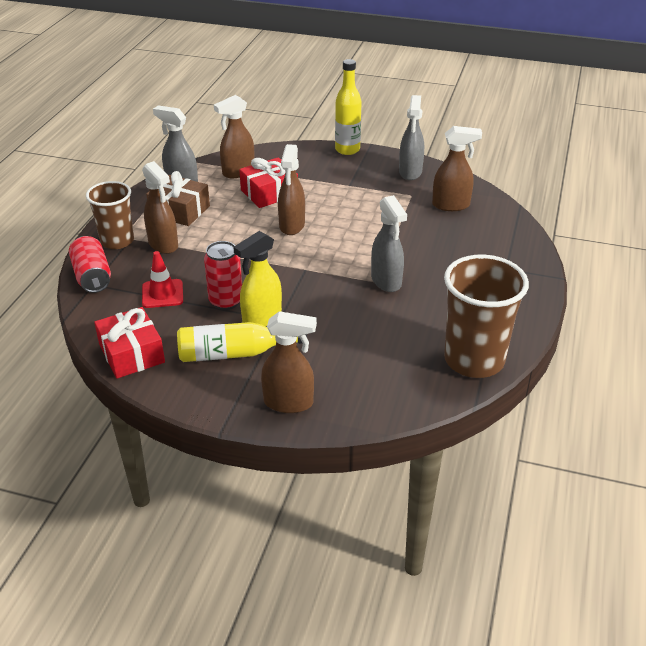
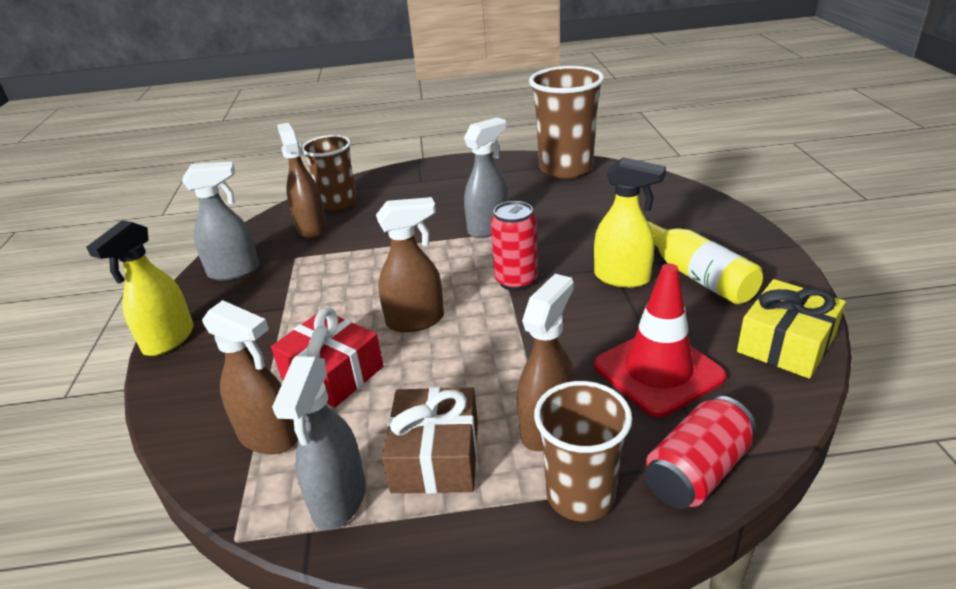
camera: 110 degrees left, 5 degrees down
red gift [94,307,165,379] -> yellow gift [737,279,846,379]
red traffic cone [142,251,183,308] -> red traffic cone [594,264,727,417], size x1.57
red can [204,241,242,310] -> red can moved to [491,201,538,291]
brown spray bottle [261,311,317,413] -> none
yellow bottle [335,59,362,155] -> yellow spray bottle [86,220,193,356]
none -> brown cup [302,135,356,210]

